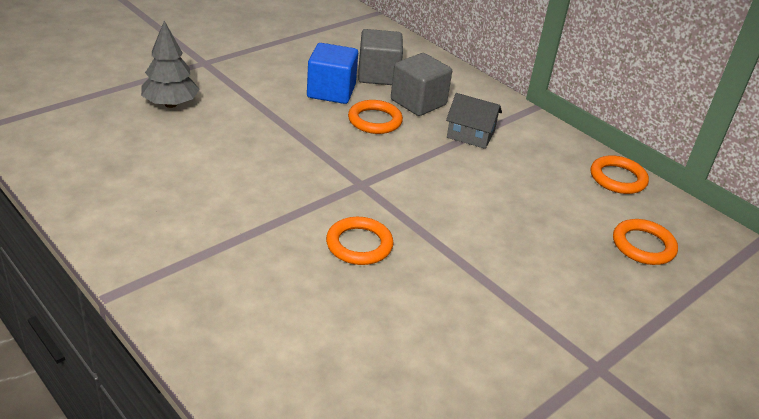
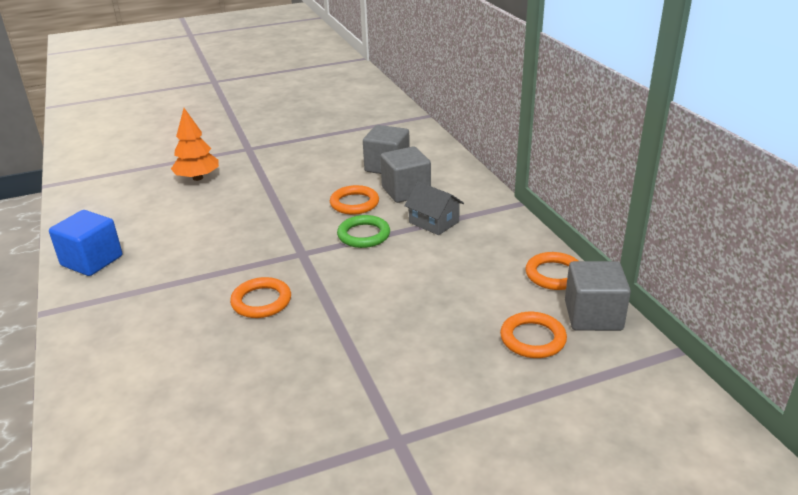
camera: 25 degrees right, 5 degrees down
grey tree [141,21,199,108] -> orange tree [171,108,219,181]
blue cube [307,43,358,104] -> blue cube moved to [49,210,122,276]
none -> green ring [337,215,390,248]
none -> grey cube [565,261,631,331]

